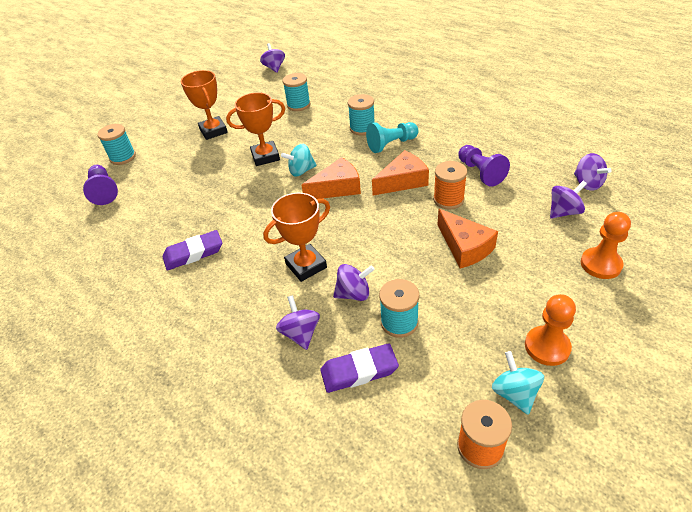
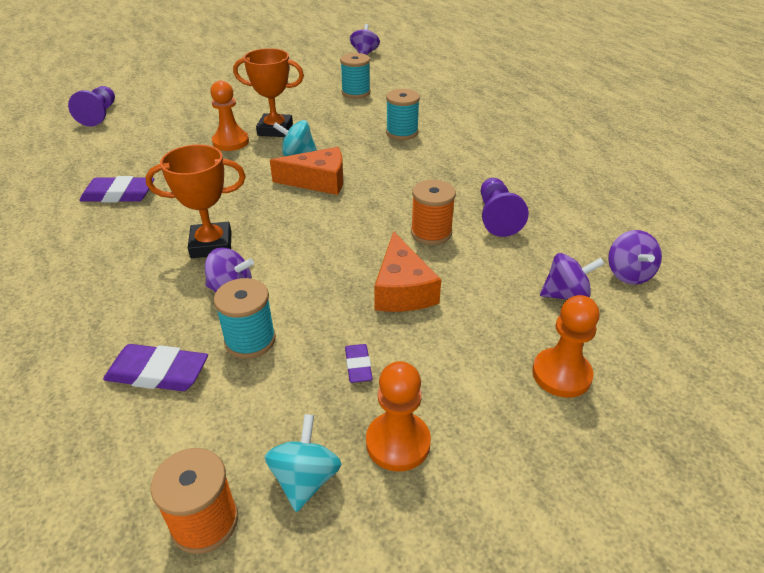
camera: 20 degrees right, 5 degrees down
turquoise spool [97,124,136,165] -> none
orange trophy [181,70,228,140] -> none
purple spinning top [276,295,320,350] -> none
turquoise pawn [366,122,418,153] -> none
orange cheese [372,150,429,195] -> none
none -> orange pawn [210,80,249,151]
none -> purple eraser [345,344,373,383]

